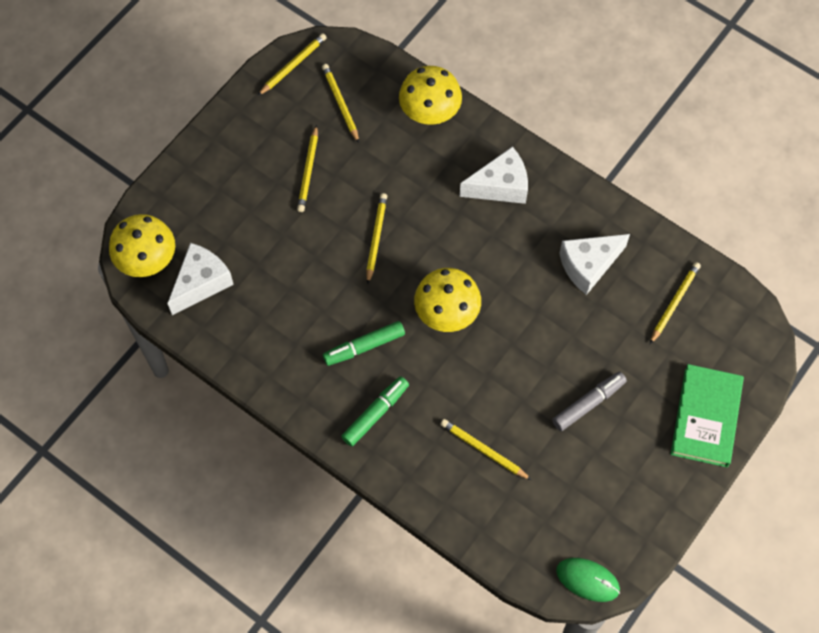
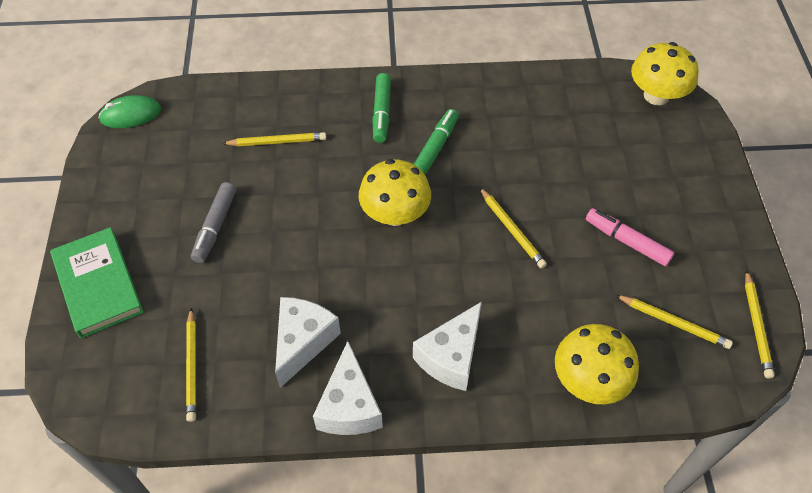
camera: 140 degrees right, 10 degrees down
white cheese [167,243,234,315] -> white cheese moved to [313,341,383,435]
yellow pencil [297,125,318,212] -> pink marker [586,208,674,266]

